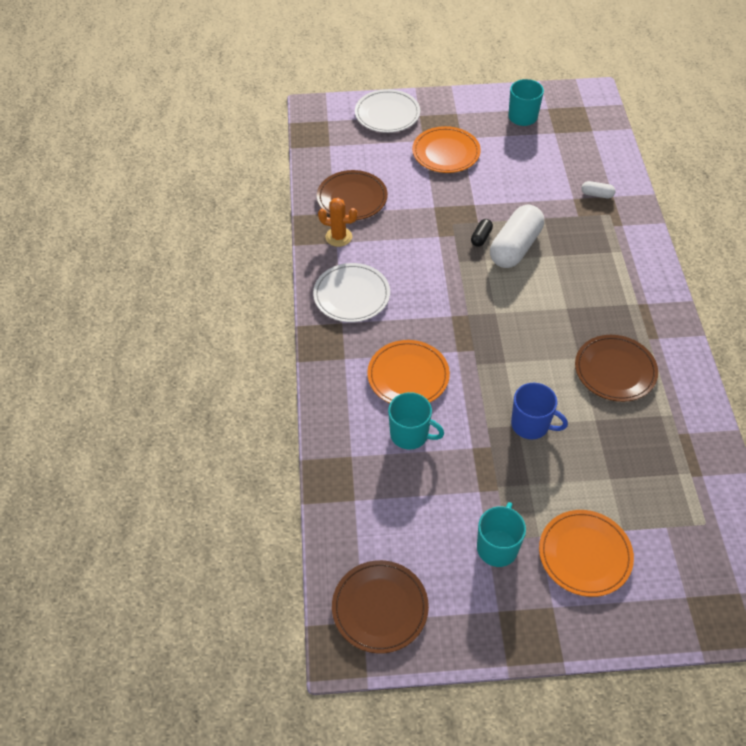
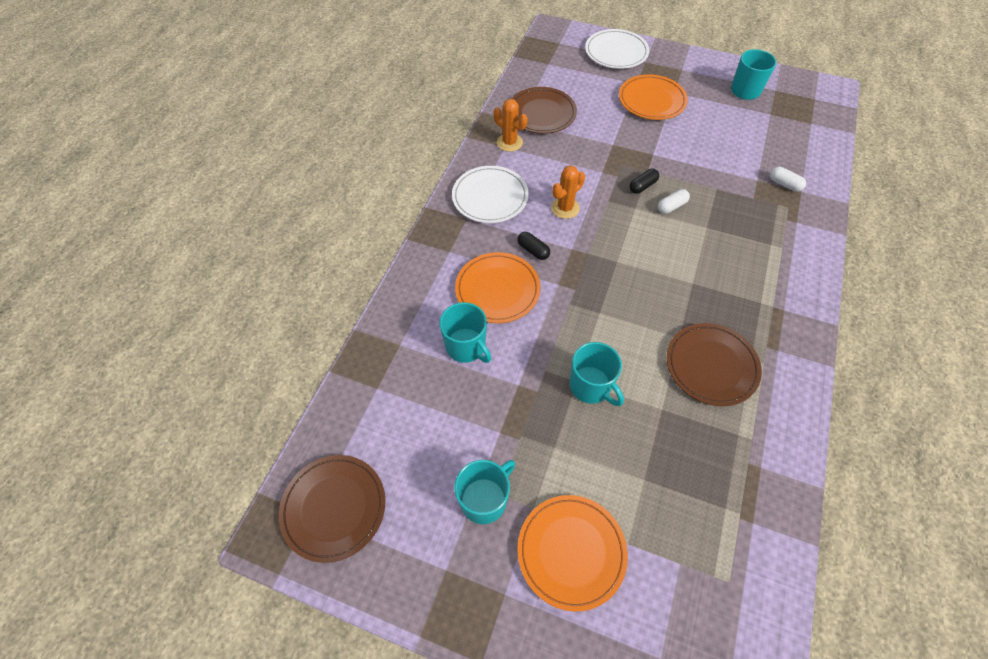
camera: 25 degrees right, 5 degrees up
white capsule [490,205,544,268] -> white capsule [658,189,690,214], size x0.44
blue mug [511,383,568,439] -> turquoise mug [570,342,624,406]
none -> black capsule [517,232,550,260]
none -> orange cactus [551,165,585,219]

